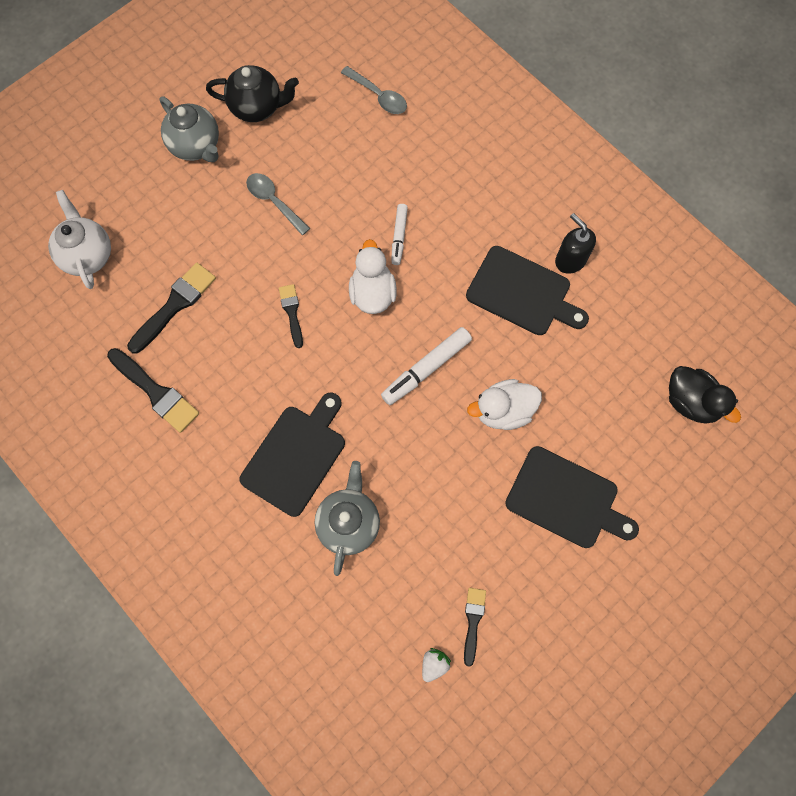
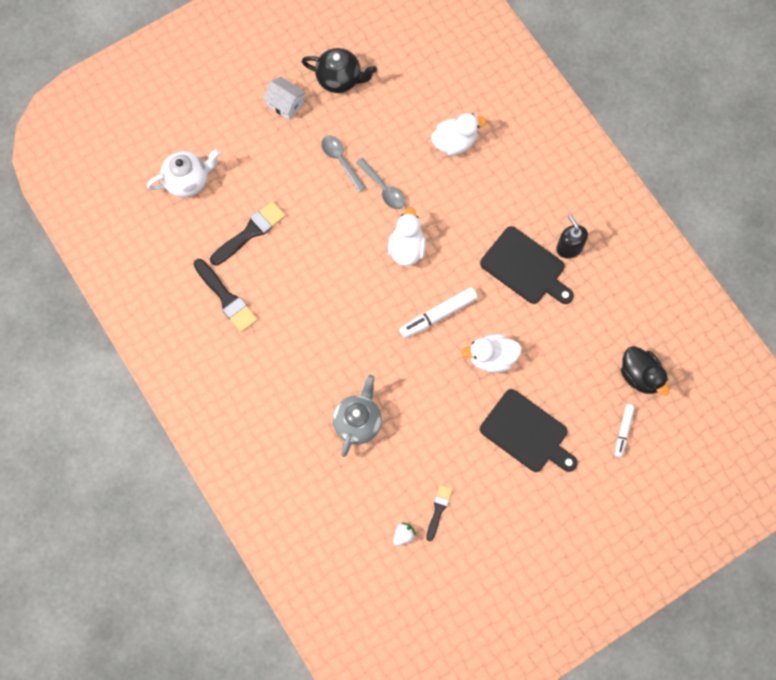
camera: 10 degrees right, 0 degrees up
white teapot [48,190,111,289] -> white teapot turned 75 degrees clockwise [147,149,220,197]
grey teapot [159,97,219,162] -> white house [263,77,306,121]
black cutting board [240,393,345,517] -> none
black brush [279,284,303,348] -> none
grey spoon [341,66,407,114] -> grey spoon moved to [356,158,405,209]
white marker [391,204,408,265] -> white marker moved to [615,404,635,458]
none -> white duck [431,113,486,156]

